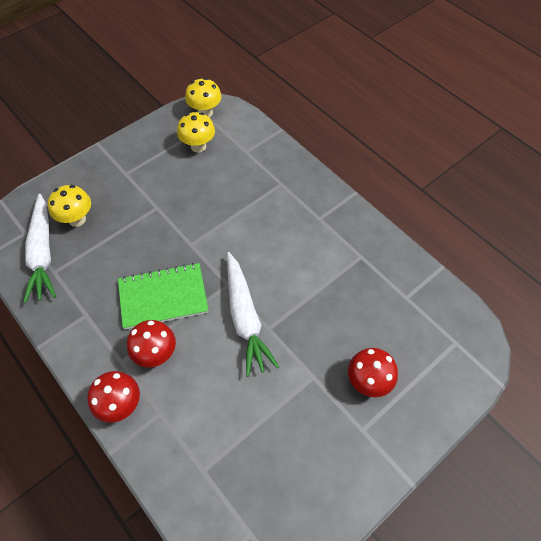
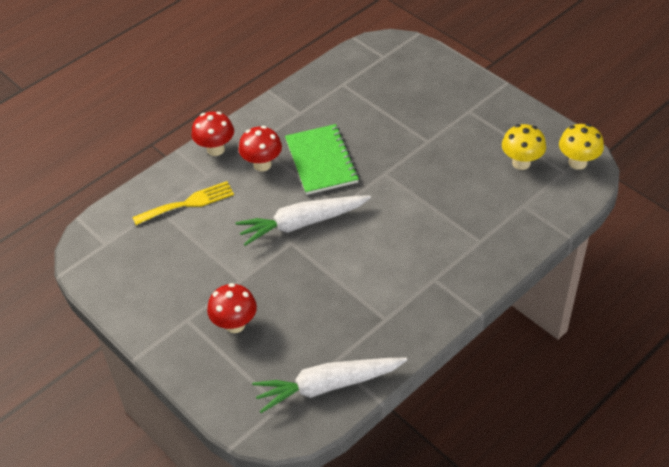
camera: 90 degrees right, 10 degrees down
white carrot [23,194,56,303] -> white carrot moved to [252,358,407,413]
yellow mushroom [48,185,91,227] -> none
none -> yellow fork [132,181,234,225]

